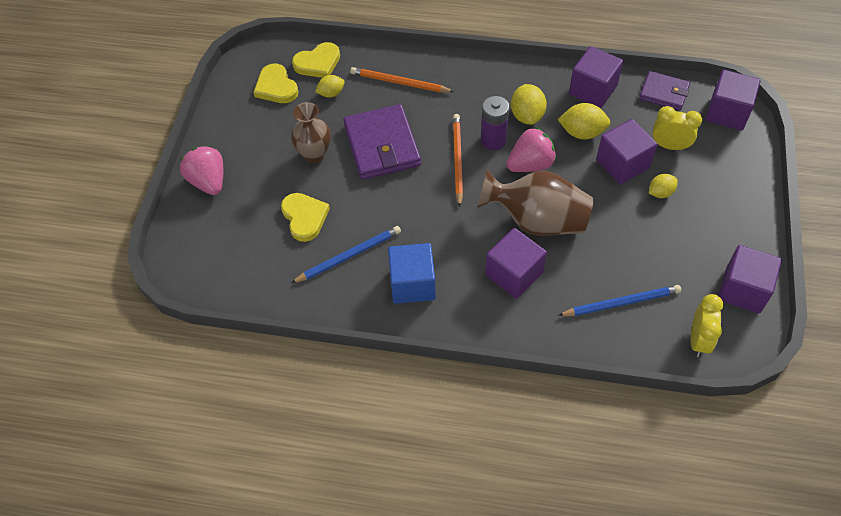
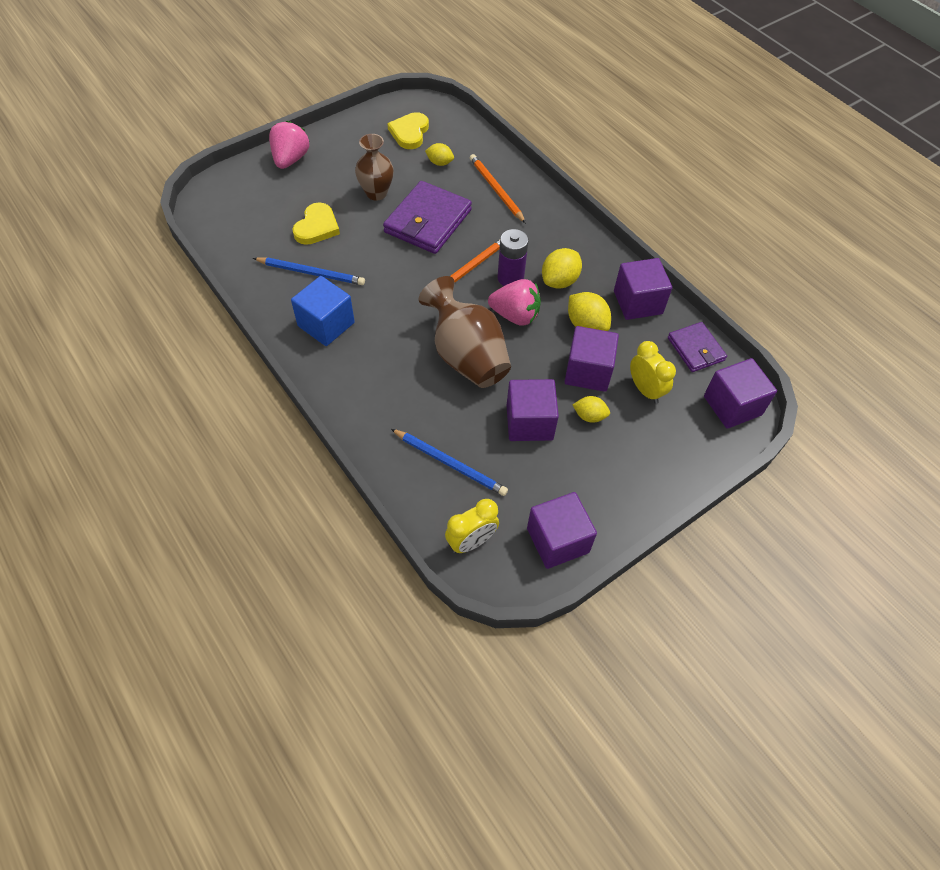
camera: 40 degrees right, 0 degrees up
yellow heart [292,42,340,78] -> none
purple cube [485,228,547,299] -> purple cube moved to [507,379,559,441]

